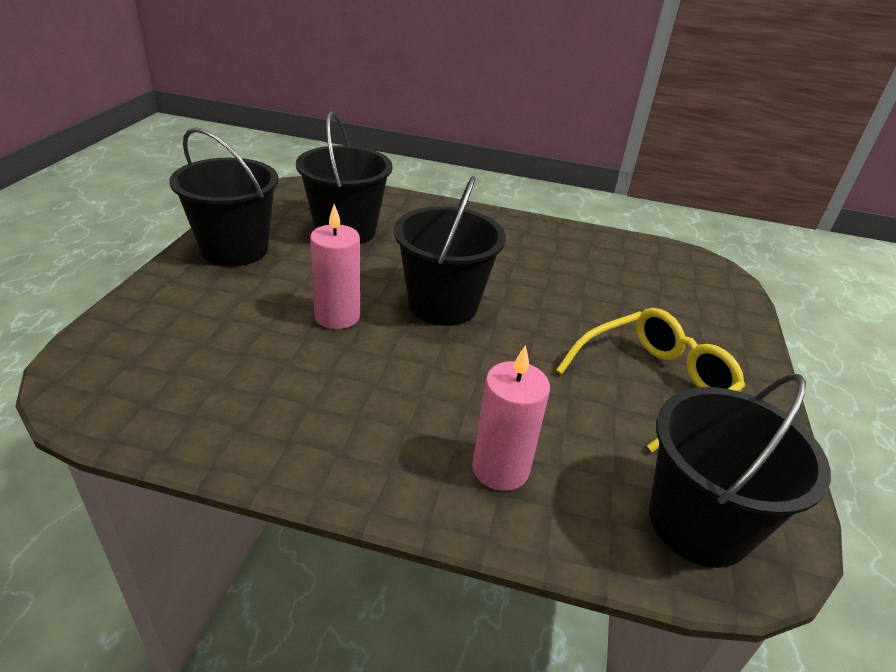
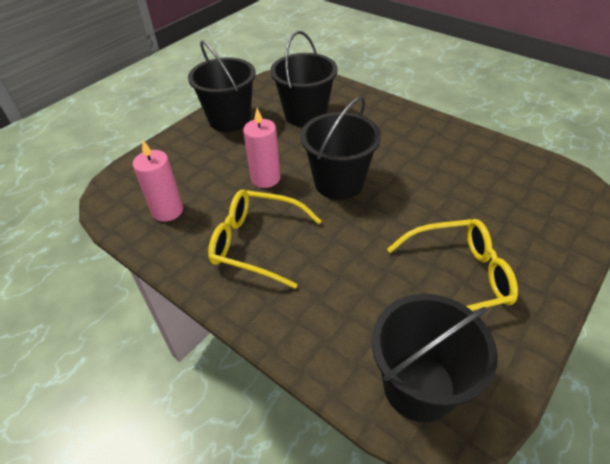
camera: 30 degrees right, 10 degrees up
pink candle [472,345,550,491] -> pink candle moved to [133,140,183,222]
none -> yellow glasses [208,190,321,289]

